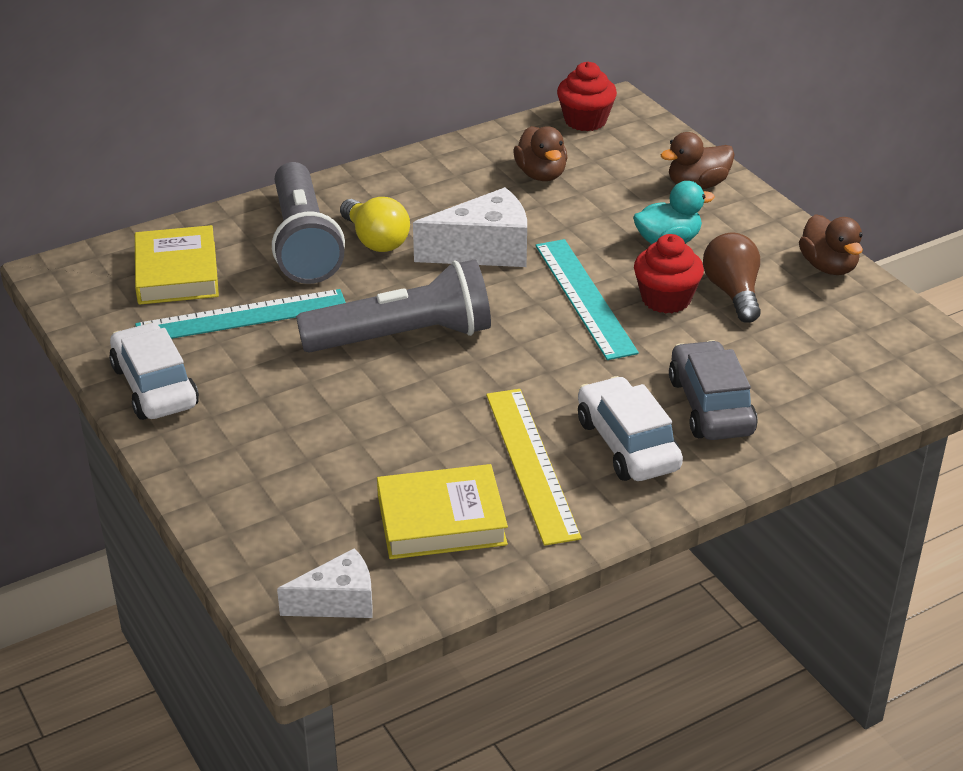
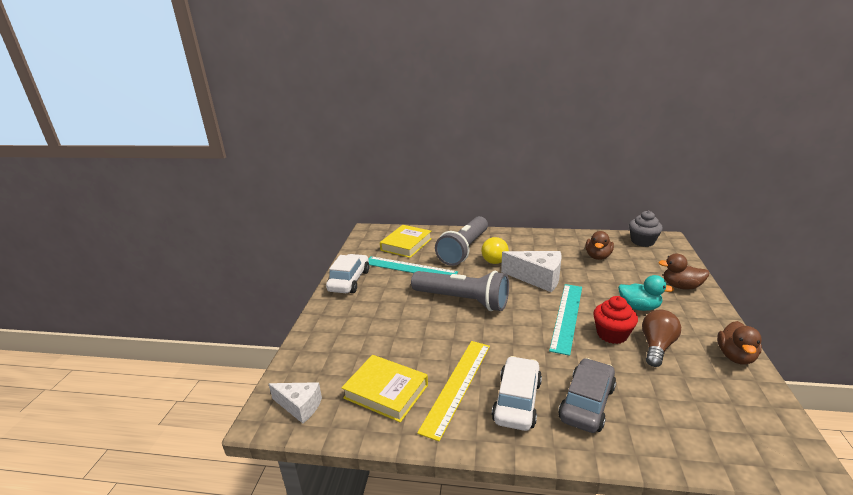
camera: 40 degrees right, 10 degrees down
red cupcake [557,62,617,131] -> grey cupcake [629,211,663,247]

